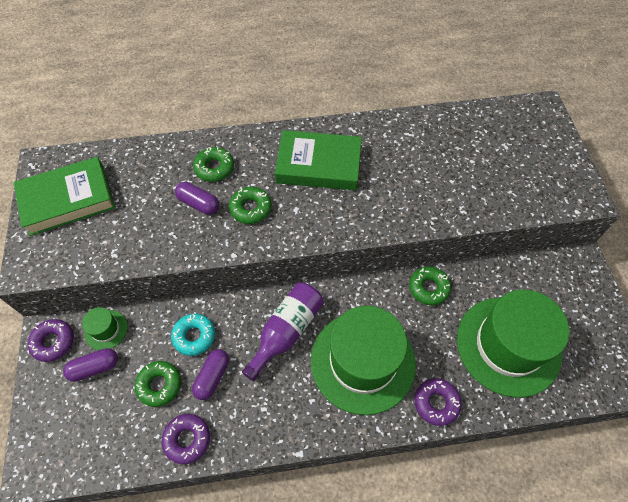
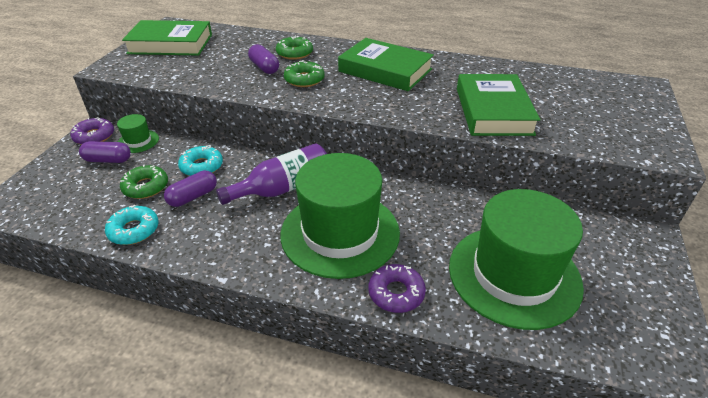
camera: 25 degrees right, 20 degrees down
purple donut [161,414,210,464] -> turquoise donut [105,205,159,245]
green donut [409,267,451,305] -> none
none -> green book [457,74,540,136]

